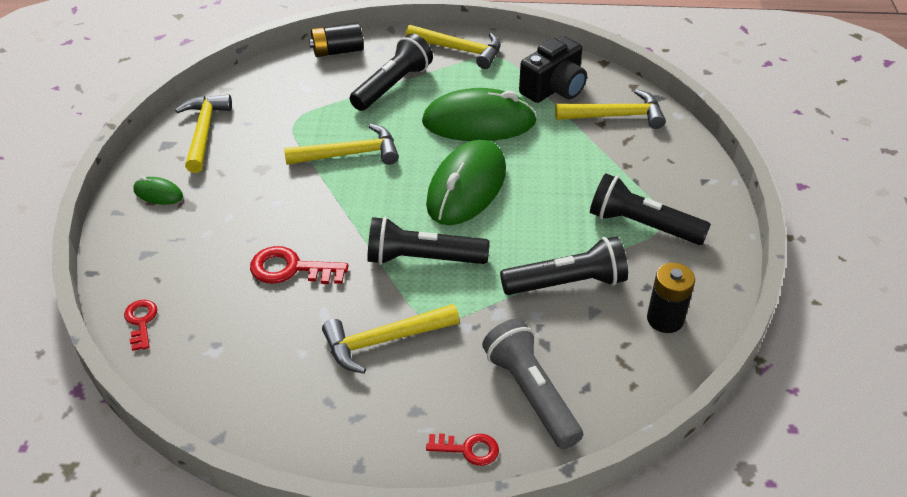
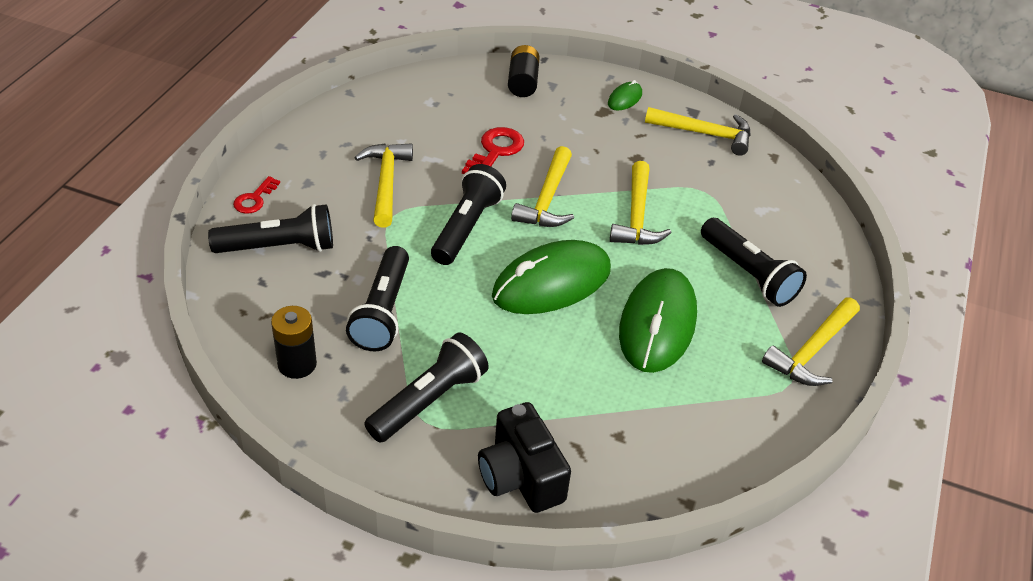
camera: 105 degrees right, 0 degrees up
red key [124,300,157,351] -> none
black battery [309,22,364,57] -> black battery moved to [508,45,540,97]
green mouse [426,140,506,225] -> green mouse turned 75 degrees counterclockwise [492,240,611,314]
grey flashlight [482,319,583,449] -> black flashlight [208,204,333,253]
black camera [519,36,587,103] -> black camera moved to [478,402,571,513]
yellow hammer [555,89,666,129] -> yellow hammer moved to [511,146,574,227]

